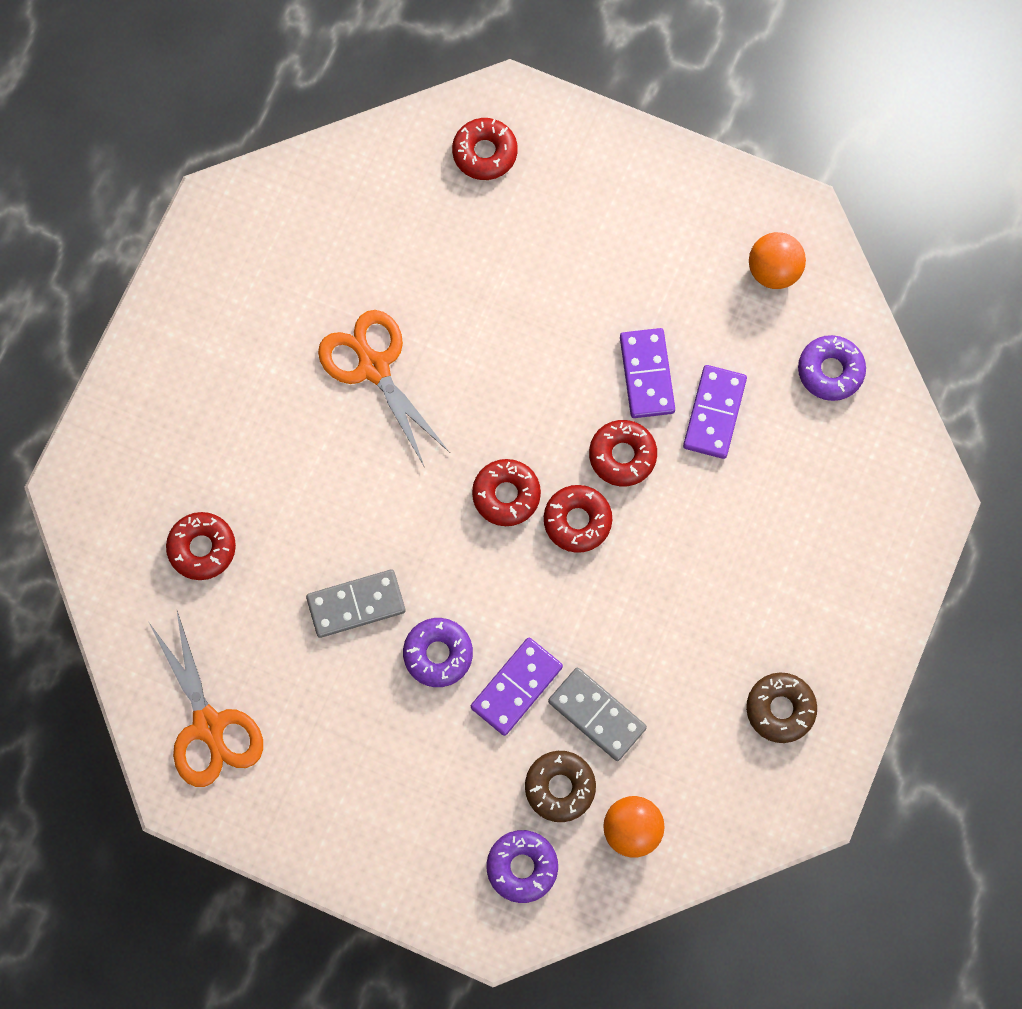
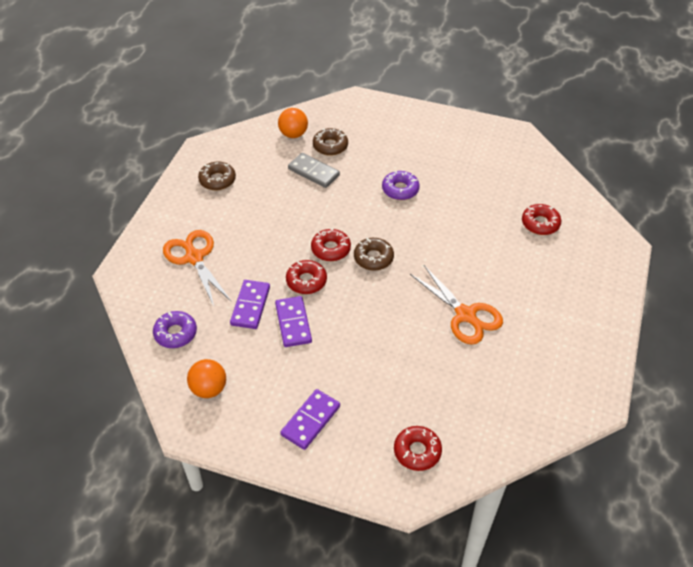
camera: 175 degrees right, 25 degrees down
orange scissors [149,609,263,787] -> orange scissors moved to [163,230,231,306]
grey domino [306,570,406,638] -> none
purple domino [471,638,563,736] -> purple domino moved to [280,389,340,450]
red donut [472,459,541,526] -> brown donut [354,238,394,271]
purple donut [487,830,558,903] -> none

